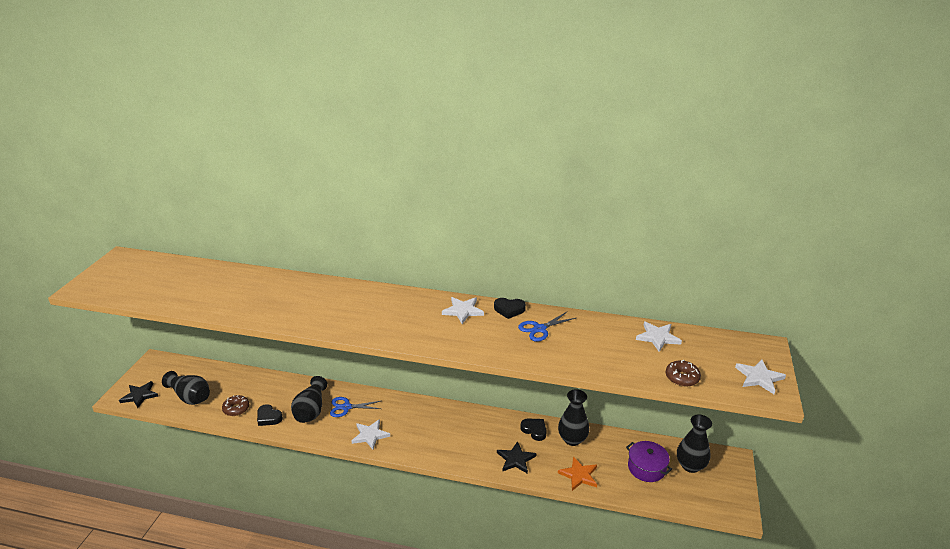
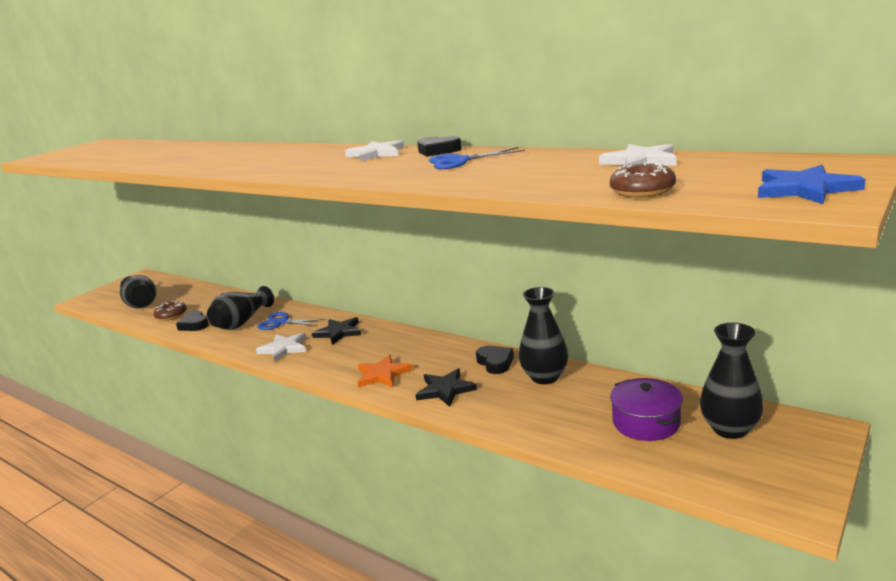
camera: 25 degrees right, 10 degrees down
black star [119,381,158,408] -> black star moved to [312,317,361,345]
orange star [558,456,597,491] -> orange star moved to [357,354,413,388]
white star [735,359,786,394] -> blue star [758,165,866,204]

